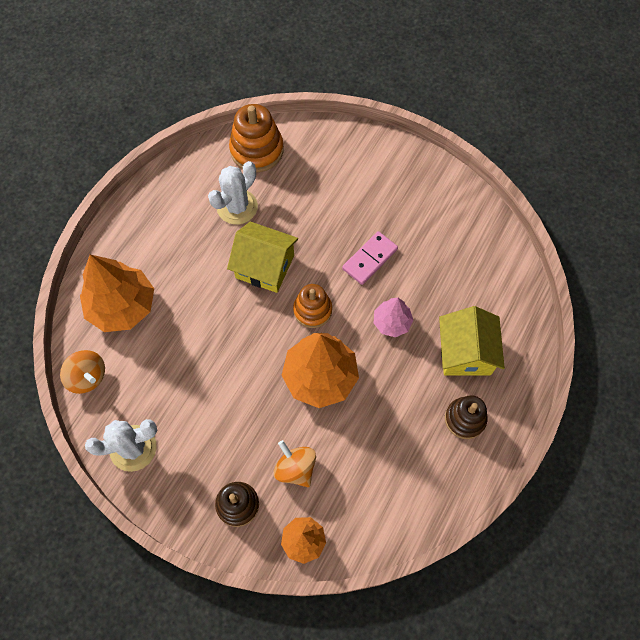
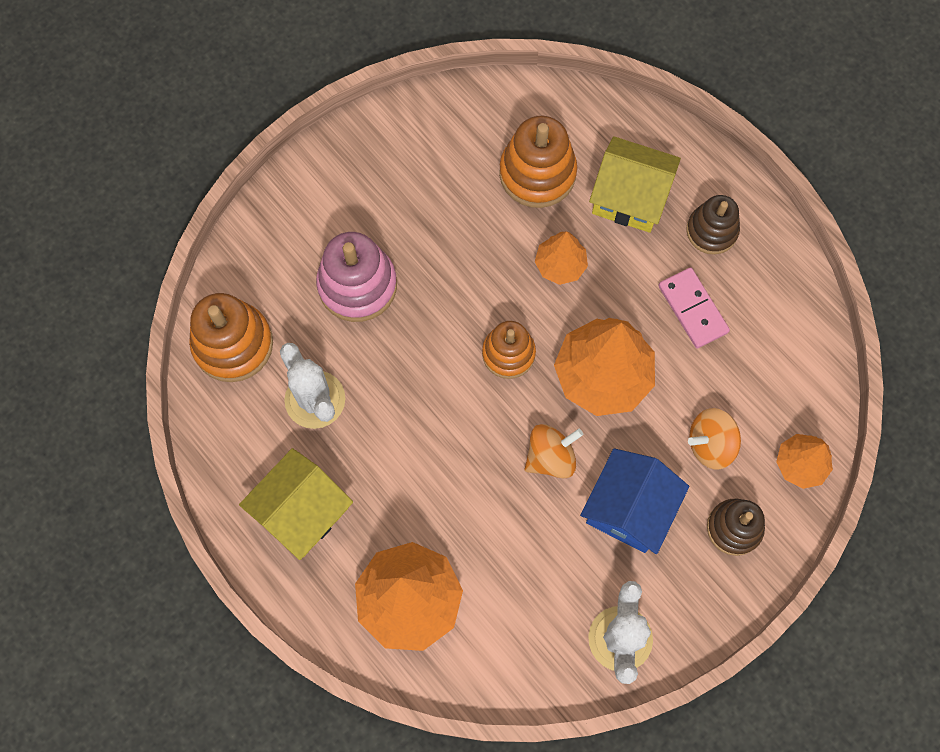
camera: 70 degrees left, 5 degrees up
orange spinning top [60,350,105,394] -> orange spinning top moved to [525,424,583,478]
yellow house [227,222,298,293] -> yellow house moved to [239,448,353,560]
pink domino [342,231,398,285] -> pink domino moved to [658,267,730,348]
pink tree [374,298,413,337] -> orange tree [535,232,588,285]
none -> pink stacking toy [316,232,397,322]
none -> orange stacking toy [499,116,577,208]
none -> blue house [580,448,689,554]

